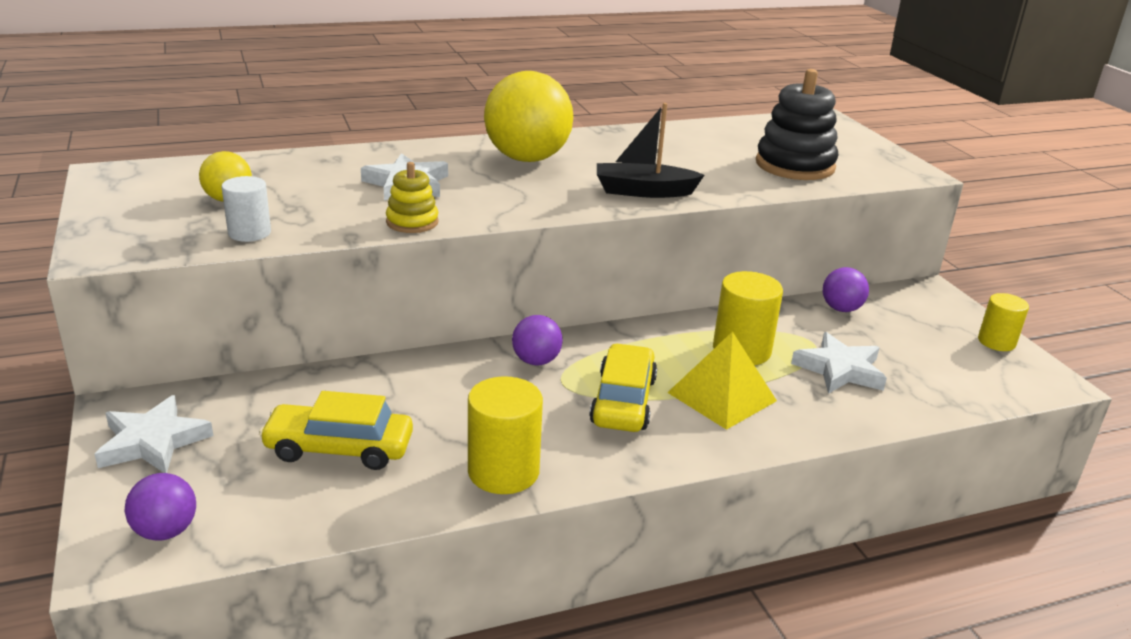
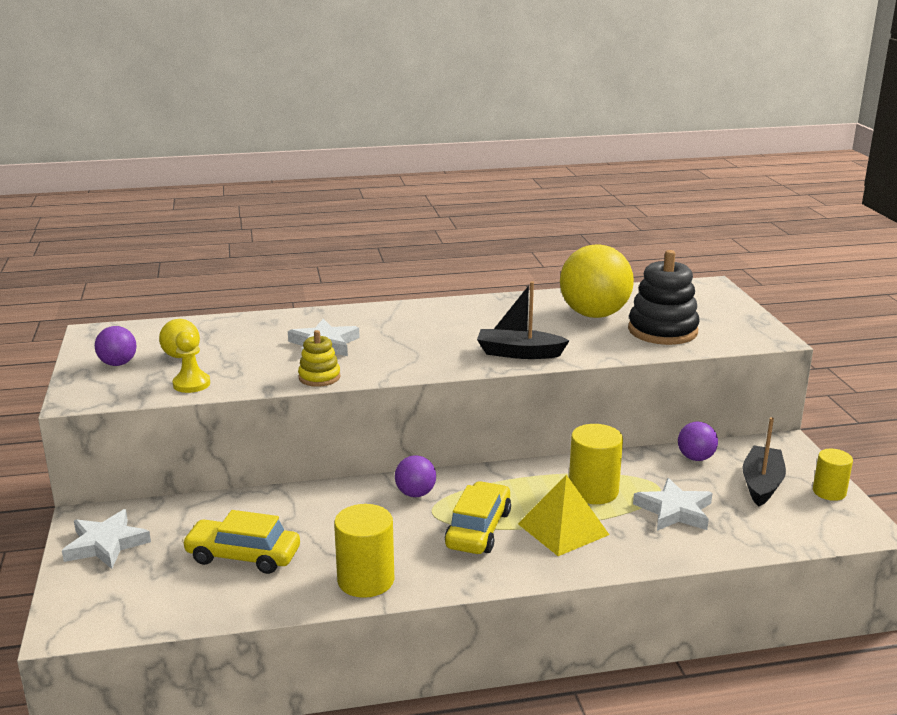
camera: 10 degrees right, 5 degrees down
purple ball [125,473,196,540] -> purple ball moved to [95,326,137,366]
white cylinder [222,176,271,242] -> yellow pawn [173,330,210,393]
yellow ball [484,71,573,162] -> yellow ball moved to [560,244,634,318]
none -> black boat [742,417,786,506]

